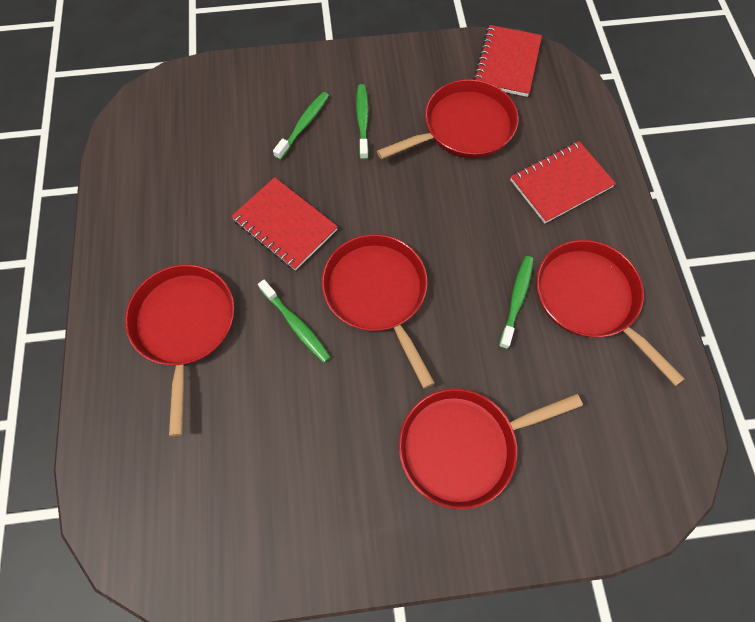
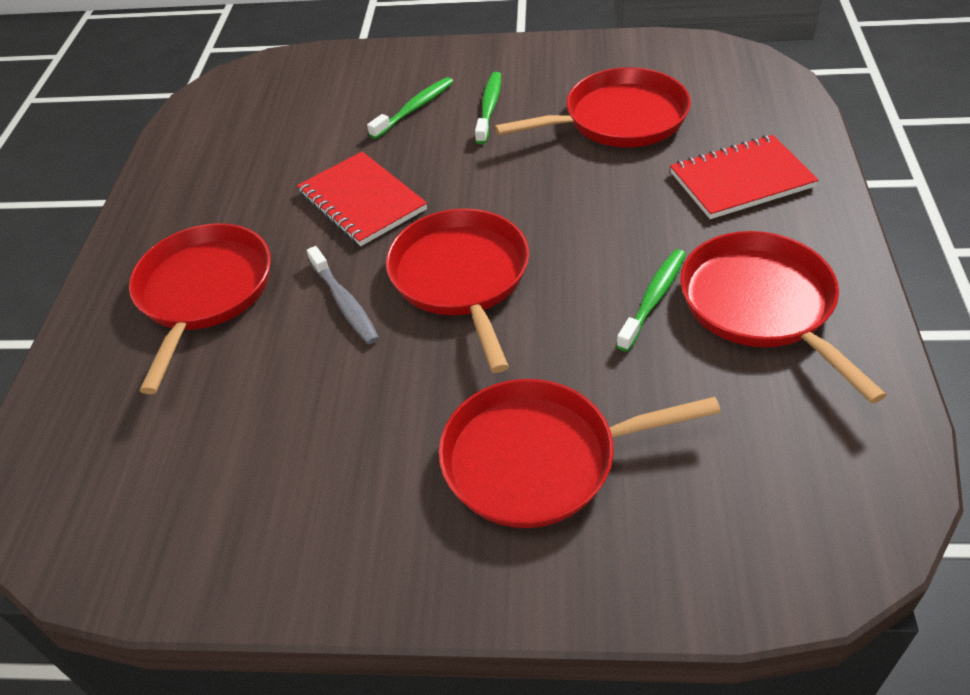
camera: 15 degrees right, 20 degrees down
green toothbrush [258,280,331,363] -> grey toothbrush [307,246,379,344]
red notebook [473,25,542,97] -> none

